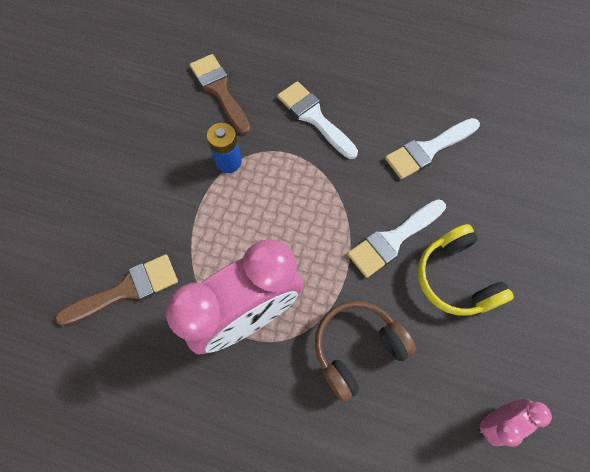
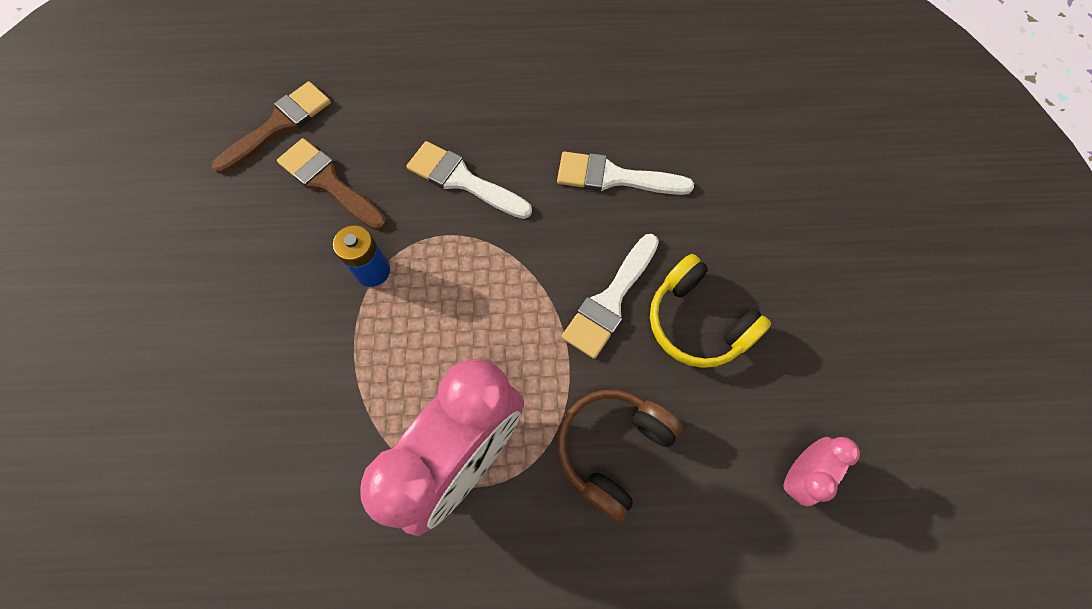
camera: 20 degrees left, 0 degrees up
brown brush [55,255,178,326] -> brown brush moved to [212,81,331,174]
white brush [385,118,480,179] -> white brush turned 60 degrees clockwise [557,152,694,195]

